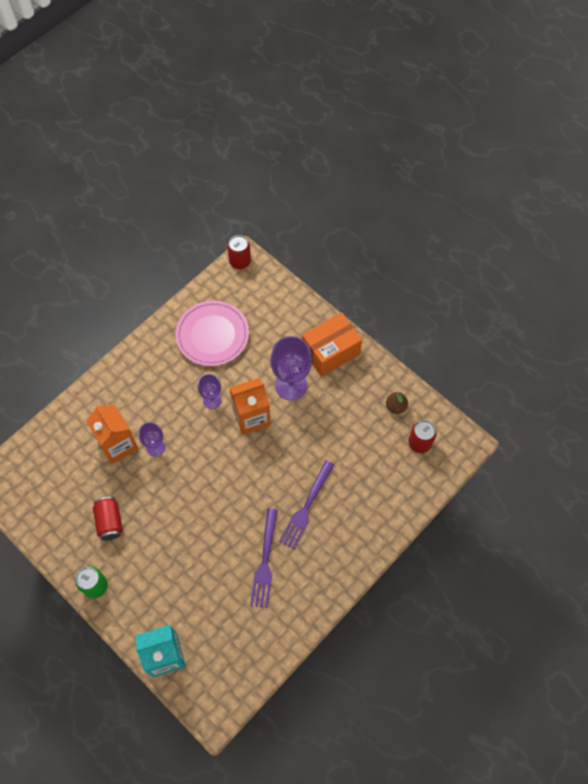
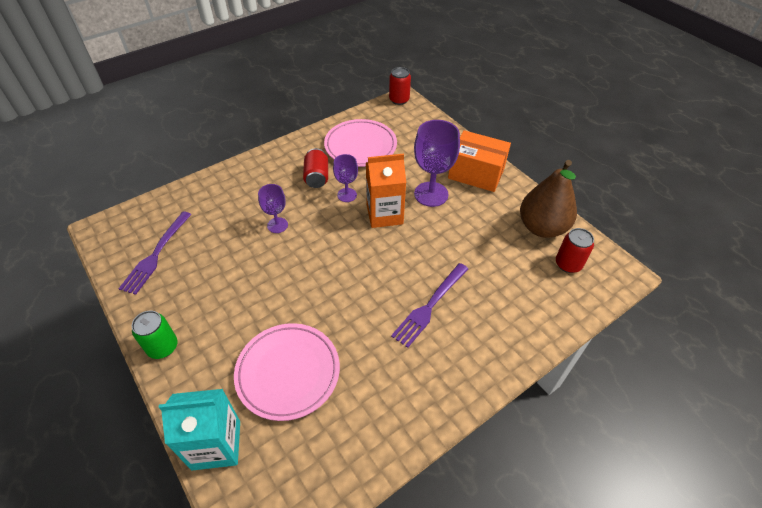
camera: 10 degrees right, 15 degrees down
orange carton [86,404,138,464] -> none
red can [93,497,123,540] -> red can moved to [303,148,328,188]
purple fork [250,508,278,608] -> purple fork moved to [118,211,192,295]
orange box [302,312,362,377] -> orange box turned 45 degrees clockwise [448,130,511,192]
brown pear [386,392,408,414] -> brown pear [520,160,577,238], size x2.20
none -> pink plate [234,323,340,421]

